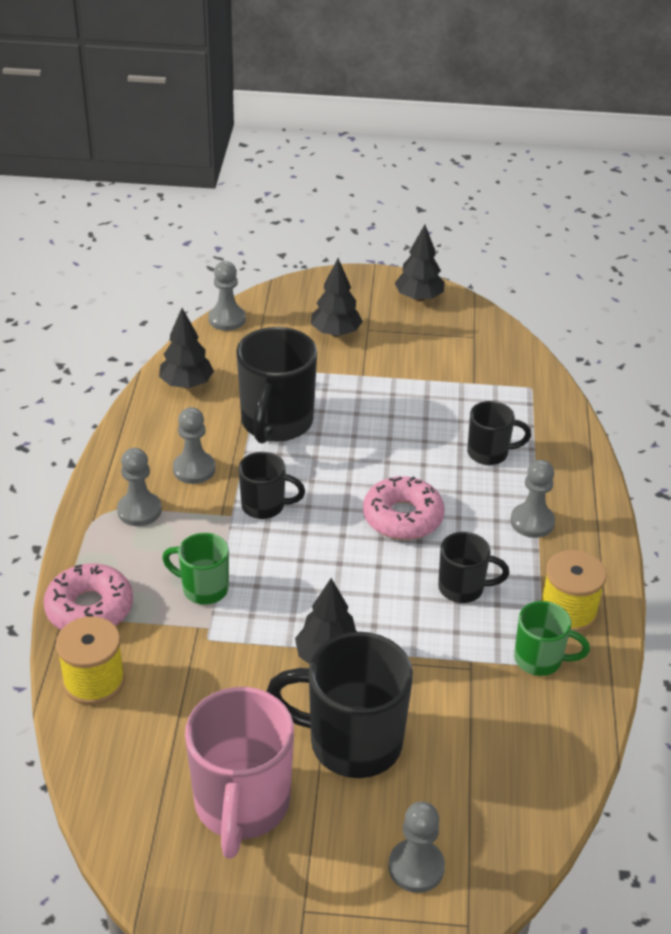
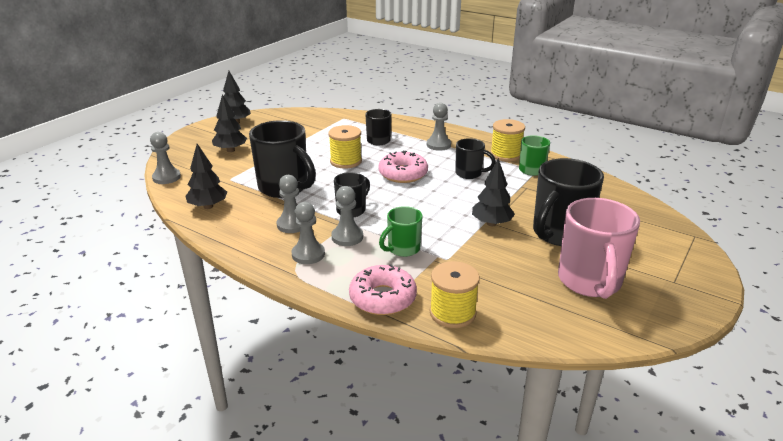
camera: 60 degrees left, 10 degrees down
pink mug [185,687,294,859] -> pink mug turned 60 degrees clockwise [558,198,640,299]
grey pawn [388,802,445,893] -> grey pawn moved to [331,186,363,246]
black mug [438,532,509,603] -> black mug turned 75 degrees clockwise [455,138,496,179]
none -> yellow spool [328,125,362,168]

